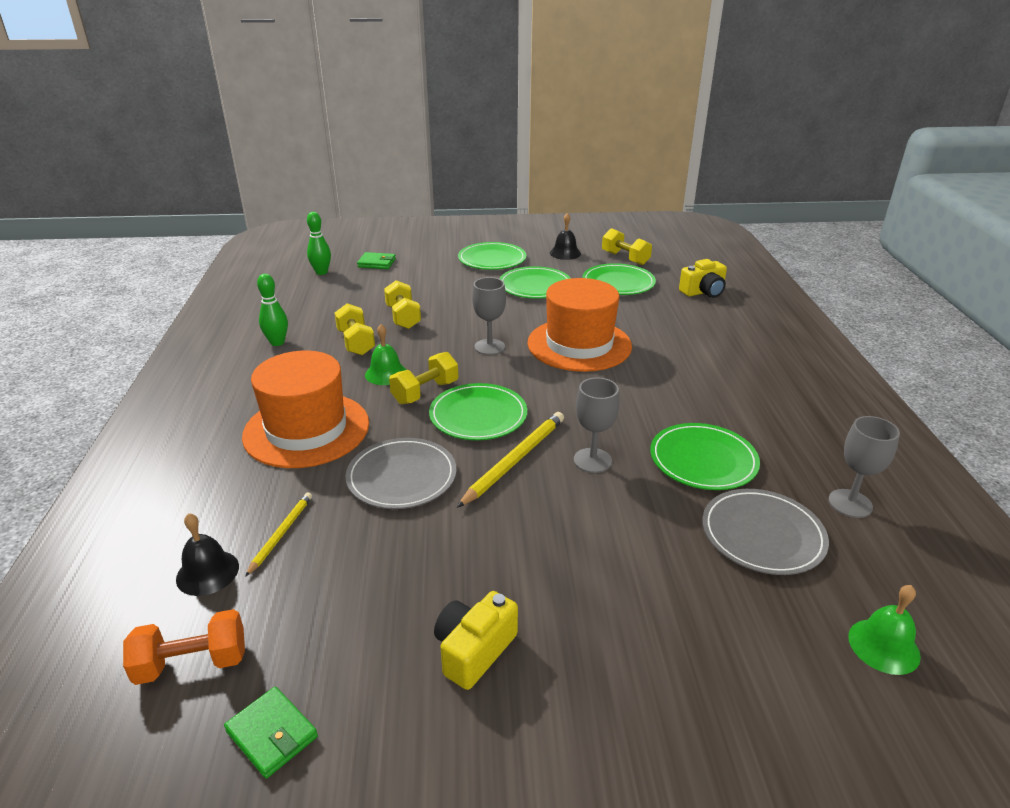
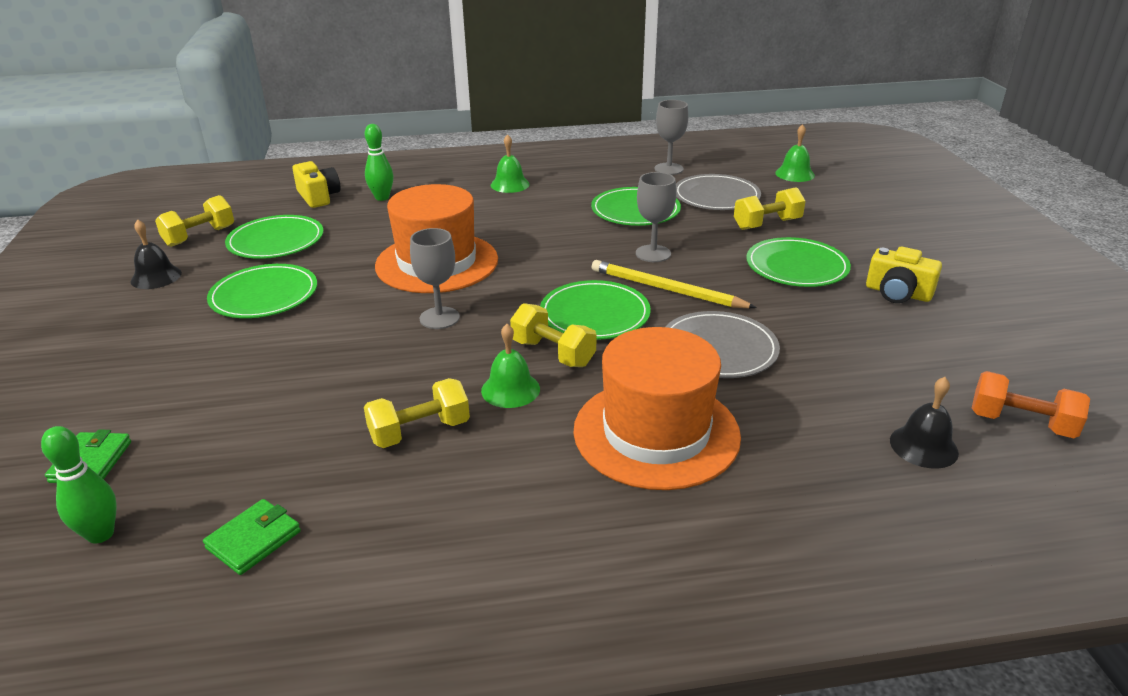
camera: 95 degrees left, 0 degrees up
orange dumbbell [123,609,245,685] -> orange dumbbell turned 45 degrees counterclockwise [972,371,1090,438]
green wallet [224,687,318,779] -> green wallet moved to [203,499,301,575]
yellow pencil [245,492,312,577] -> none
green bowling pin [257,274,288,346] -> green bowling pin moved to [365,124,394,201]
yellow dumbbell [384,280,421,329] -> yellow dumbbell moved to [734,187,806,230]
green plate [458,242,526,270] -> green plate moved to [746,237,851,287]
none -> green bell [491,134,530,193]

